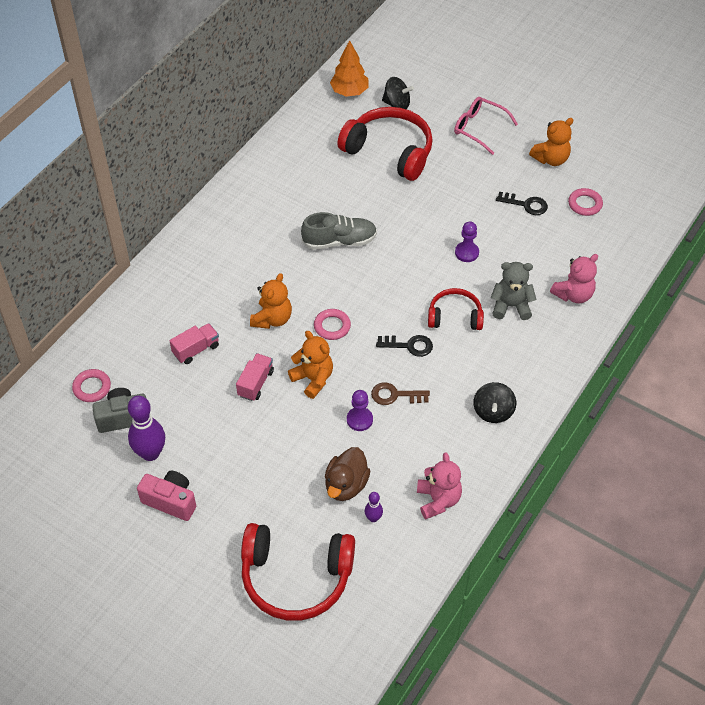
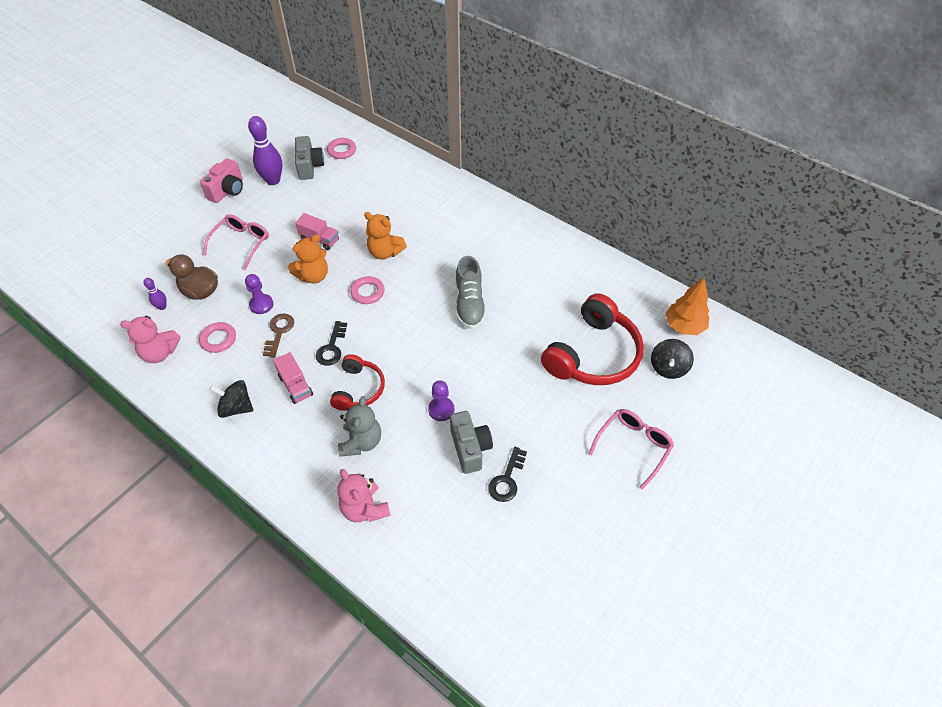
camera: 95 degrees right, 0 degrees up
pink truck [170,323,219,364] -> pink truck moved to [273,352,313,404]
red headphones [241,523,355,621] -> none
orange teddy bear [529,118,573,166] -> none
pink ring [568,188,603,216] -> pink ring moved to [199,322,236,353]
none -> pink glasses [203,214,269,270]
none -> grey camera [450,411,493,474]

